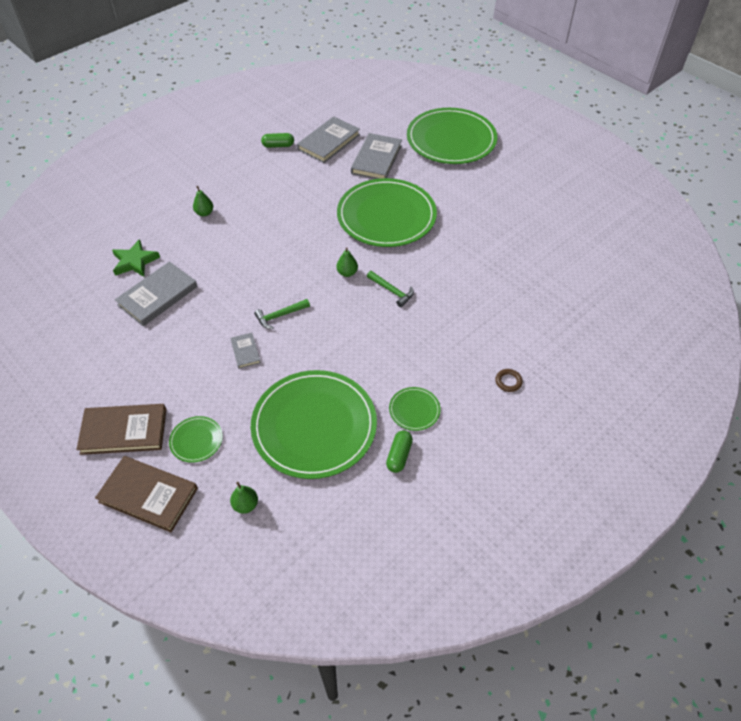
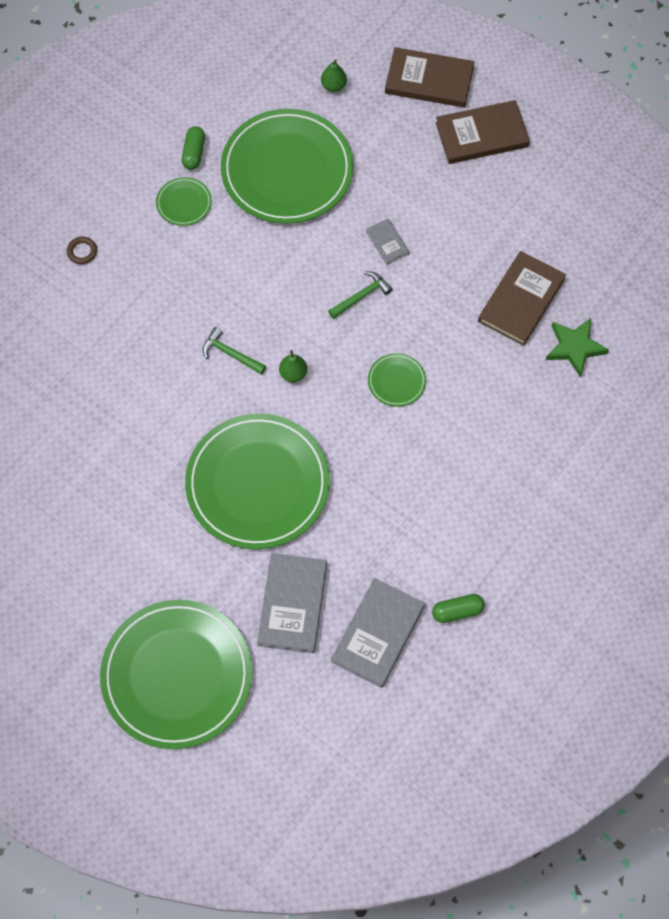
camera: 170 degrees right, 15 degrees up
grey book [115,262,198,326] -> brown book [478,251,566,346]
green plate [169,416,223,463] -> green plate moved to [368,353,426,407]
green pear [193,186,213,216] -> none

